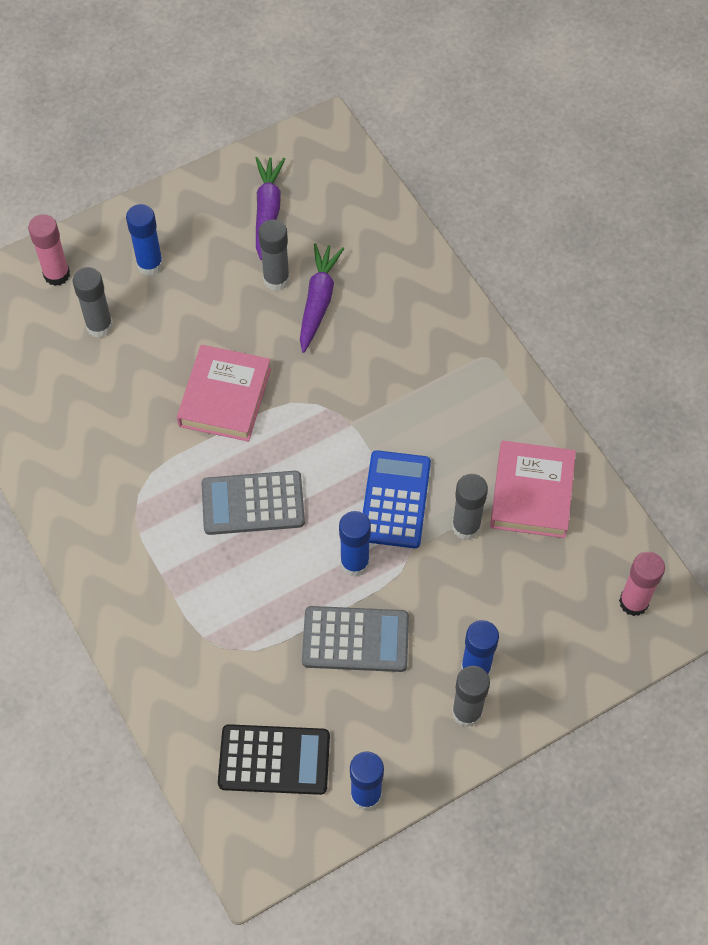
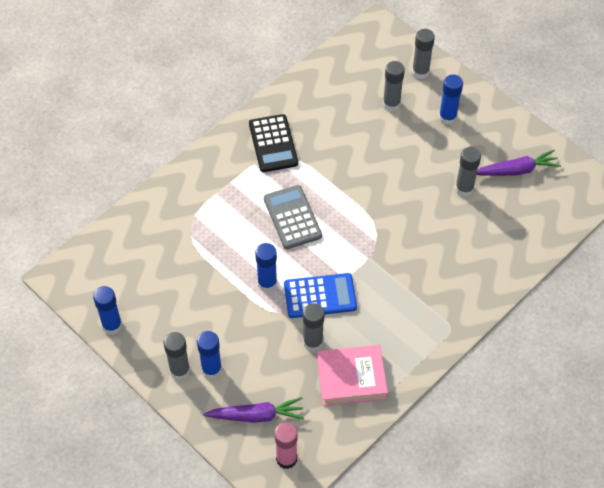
camera: 75 degrees right, 5 degrees down
pink glue stick [28,214,70,286] -> grey glue stick [412,29,435,79]
pink book [177,345,271,442] -> none
black calculator [218,724,330,795] -> black calculator moved to [249,114,298,172]
purple carrot [300,243,344,353] -> purple carrot moved to [203,397,304,423]
grey calculator [302,606,409,672] -> none

